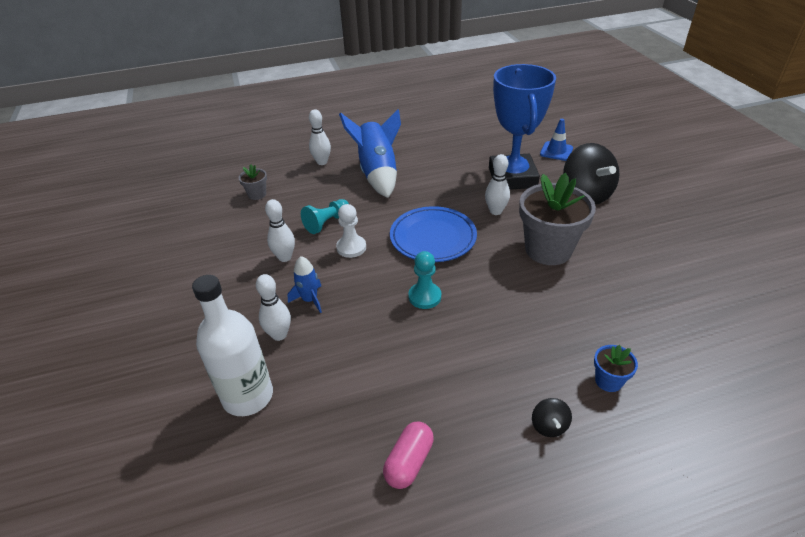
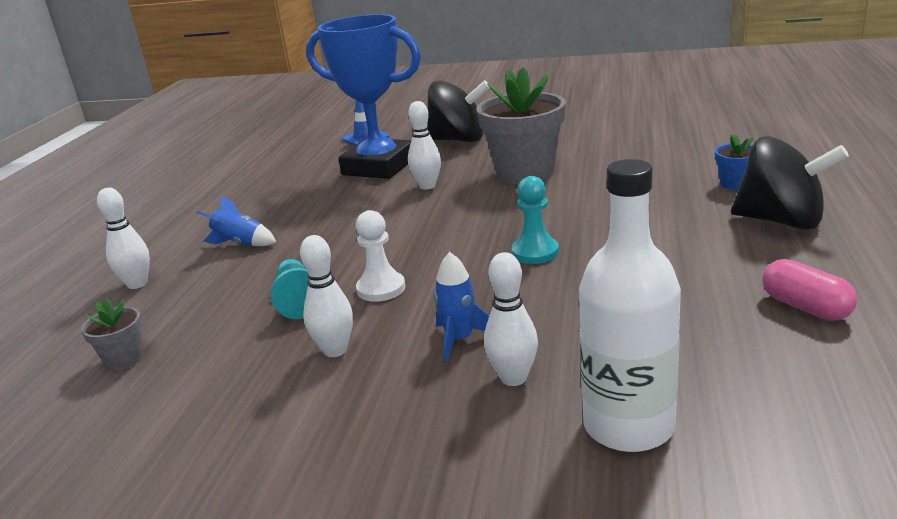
camera: 60 degrees left, 15 degrees down
blue rocket [339,109,401,198] -> blue rocket [197,196,276,246], size x0.49
blue plate [390,206,477,262] -> none
black spinning top [532,398,572,437] -> black spinning top [731,136,849,230], size x2.29

